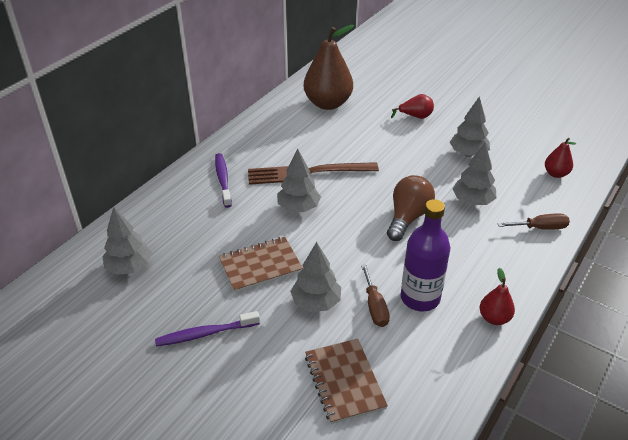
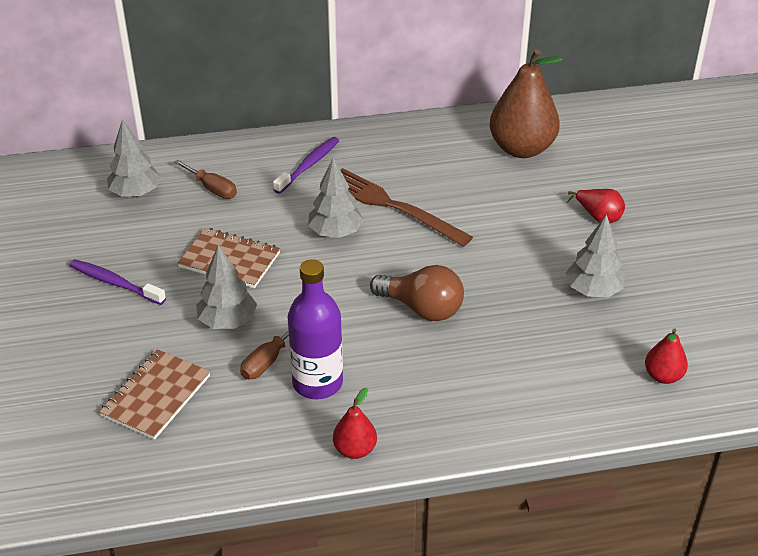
camera: 45 degrees right, 0 degrees up
brown light bulb [387,175,435,241] -> brown light bulb turned 45 degrees clockwise [370,265,464,321]
grey tree [453,143,496,205] -> none
brown screwdriver [498,213,570,230] -> brown screwdriver moved to [174,160,237,199]

